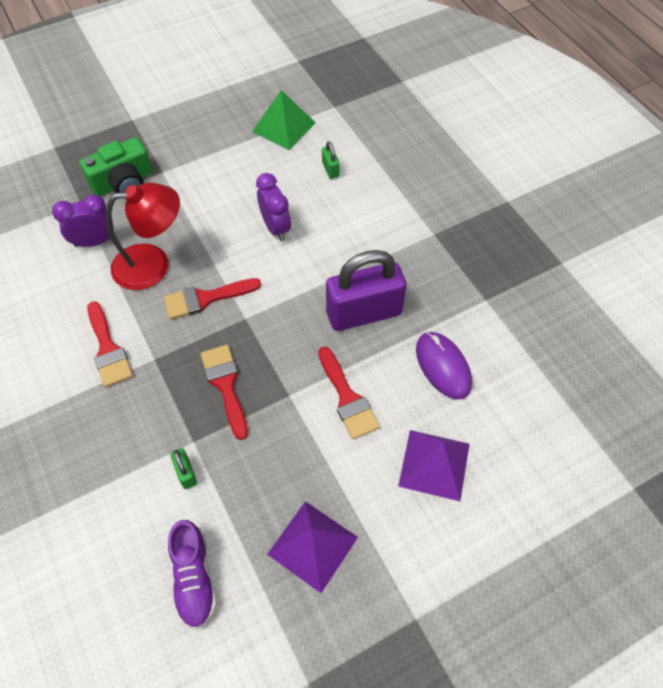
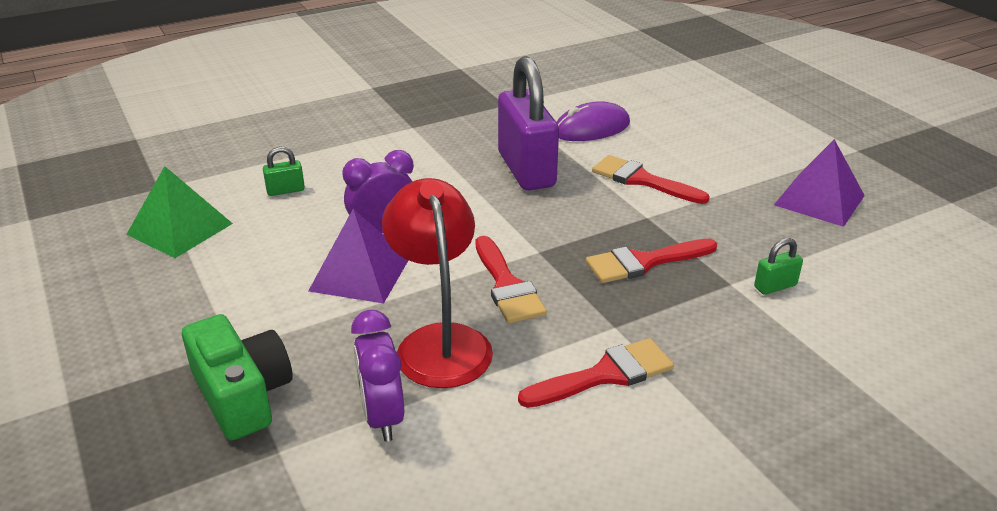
camera: 90 degrees left, 25 degrees down
purple shoe [168,520,217,629] -> none
red brush [318,347,380,439] -> red brush turned 120 degrees counterclockwise [592,155,710,204]
purple pyramid [398,430,470,501] -> purple pyramid moved to [308,209,409,304]

